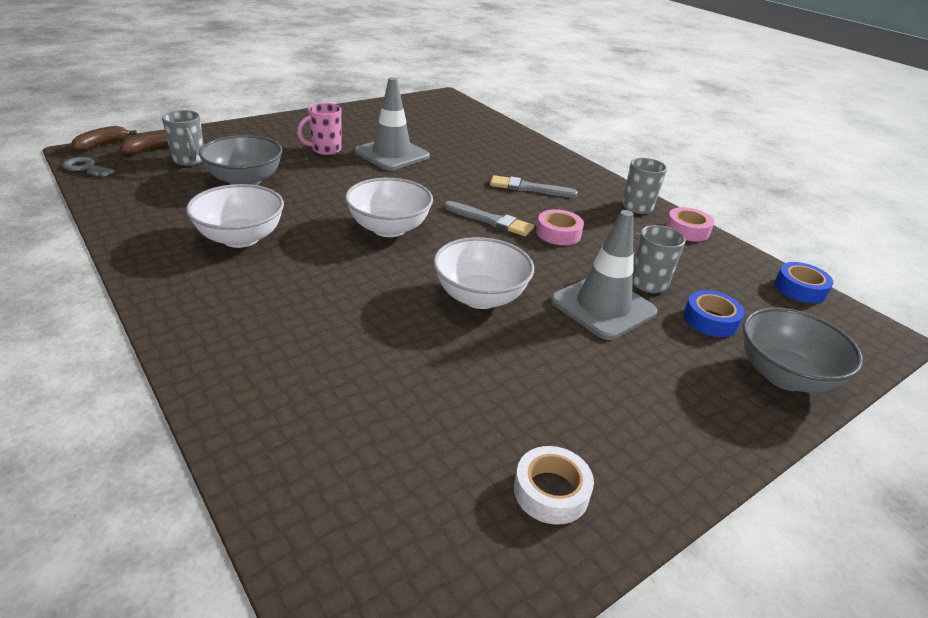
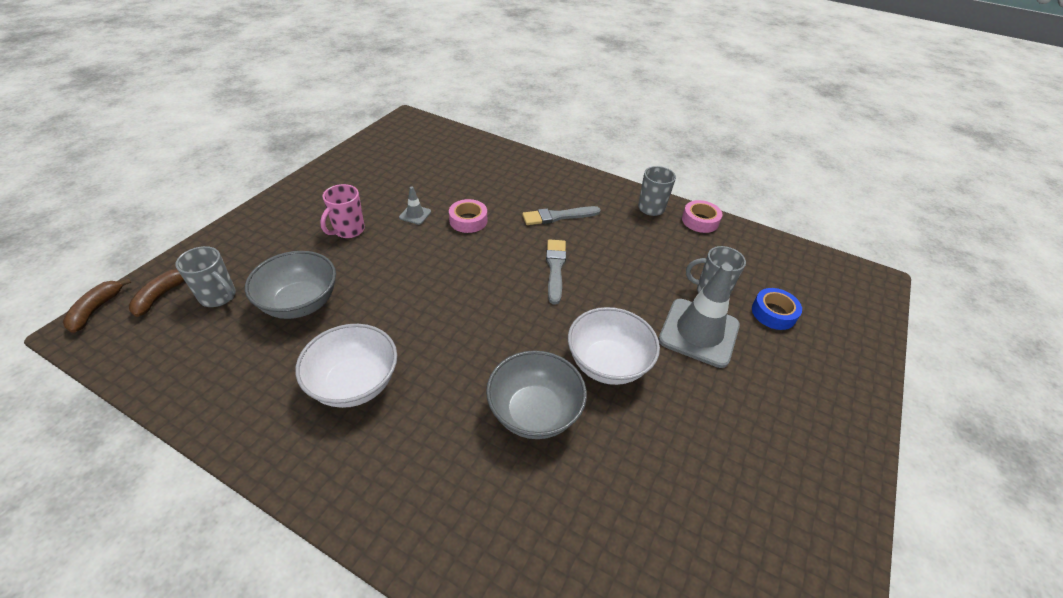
camera: 25 degrees left, 10 degrees up
grey key [63,157,115,177] -> none
white bowl [345,178,433,237] -> none
grey traffic cone [355,77,430,170] -> grey traffic cone [399,187,431,225], size x0.44
grey brush [444,201,534,236] -> grey brush turned 90 degrees counterclockwise [546,239,566,305]
white tape [514,446,594,525] -> none
pink tape [536,209,584,245] -> pink tape moved to [449,199,487,233]
grey bowl [743,308,863,393] -> grey bowl moved to [486,350,587,439]
blue tape [775,262,834,303] -> none

